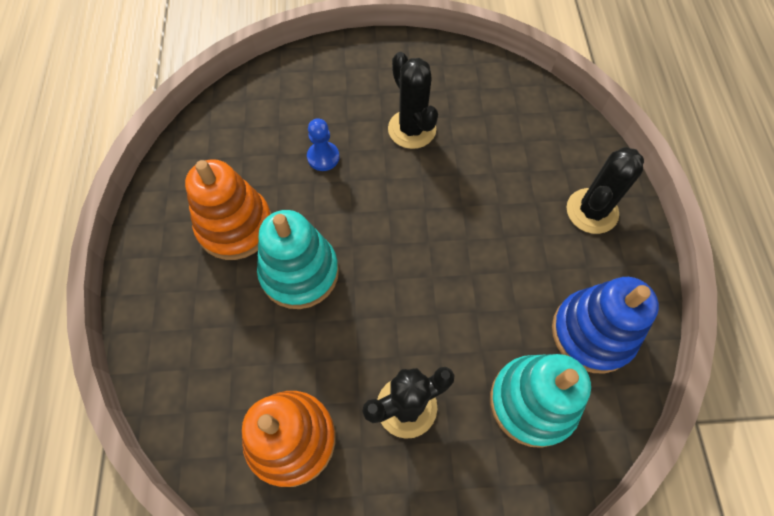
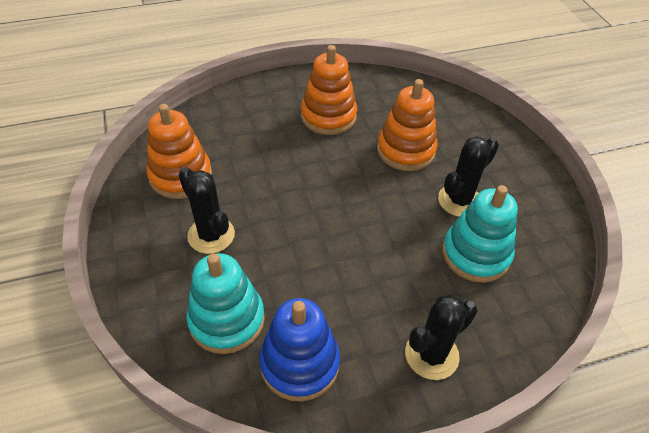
camera: 75 degrees right, 15 degrees down
turquoise stacking toy [257,210,339,309] -> turquoise stacking toy moved to [442,185,518,283]
blue pawn [307,118,340,171] -> orange stacking toy [377,79,437,171]
black cactus [567,147,644,234] -> black cactus turned 60 degrees counterclockwise [405,295,478,380]

